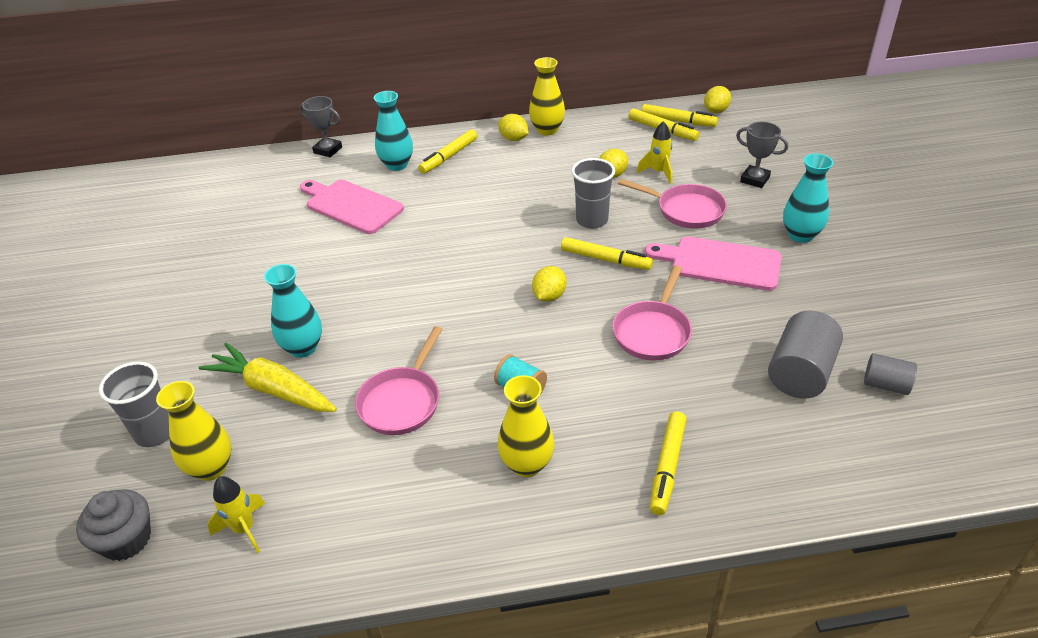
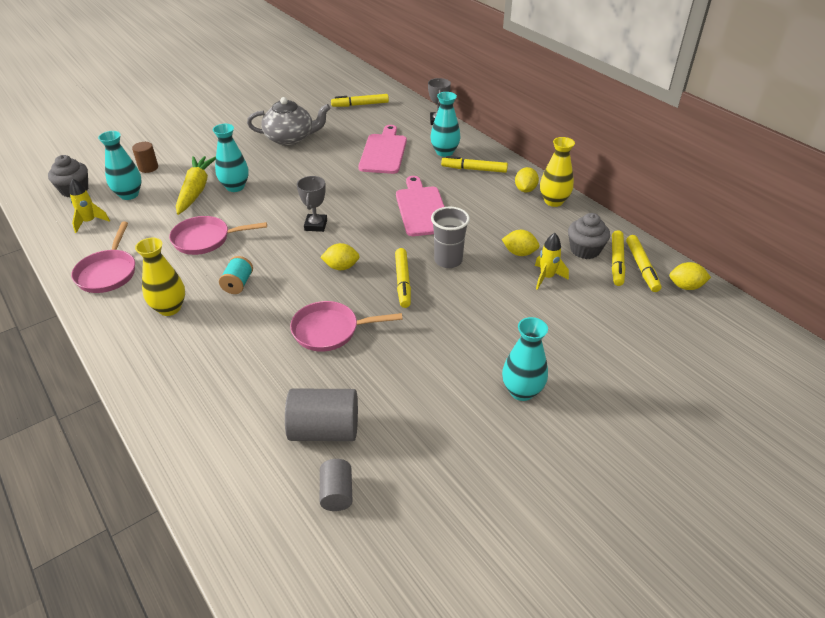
camera: 60 degrees right, 0 degrees up
grey cup [99,362,169,447] -> brown cylinder [132,142,158,173]
yellow vase [156,381,232,481] -> turquoise vase [98,131,142,200]
pink pan [618,179,727,229] -> pink pan moved to [71,222,135,293]
pink cutting board [645,237,781,291] -> pink cutting board moved to [396,176,445,236]
yellow marker [650,411,686,515] -> yellow marker moved to [331,94,389,107]
grey trophy [736,122,788,188] -> grey trophy moved to [297,176,327,232]
none -> grey teapot [247,97,331,146]
none -> grey cupcake [568,213,610,259]

